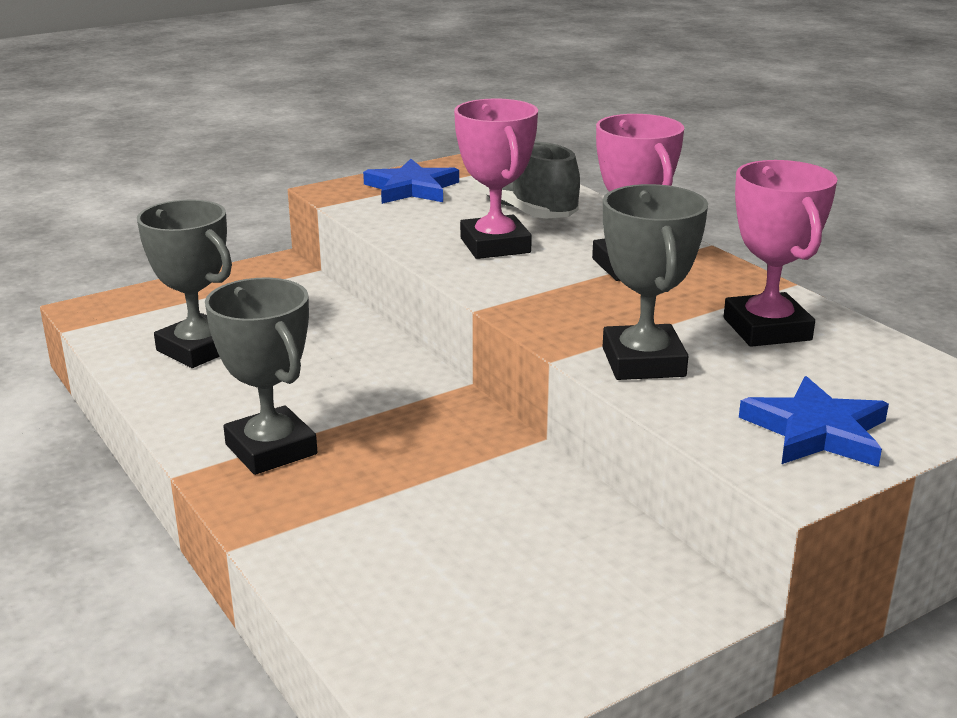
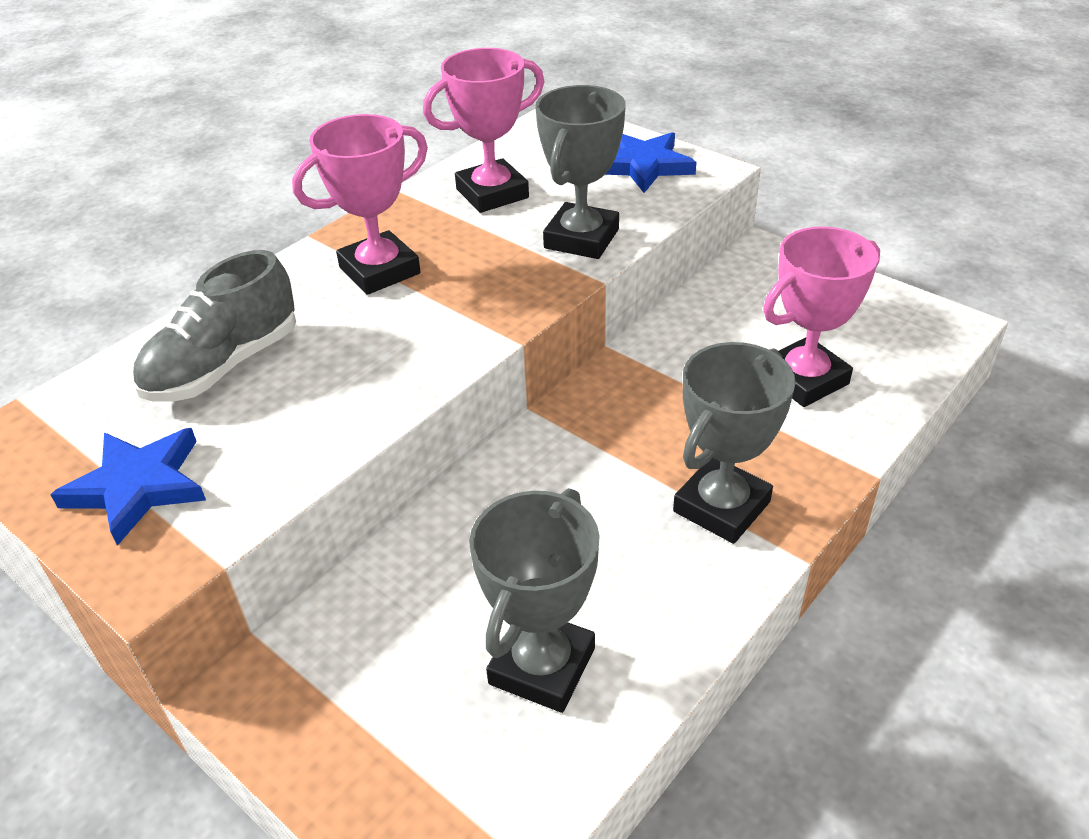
camera: 105 degrees left, 15 degrees up
pink trophy [454,98,538,259] -> pink trophy moved to [763,226,880,407]
grey trophy [603,184,708,380] -> grey trophy turned 45 degrees counterclockwise [535,85,626,259]

